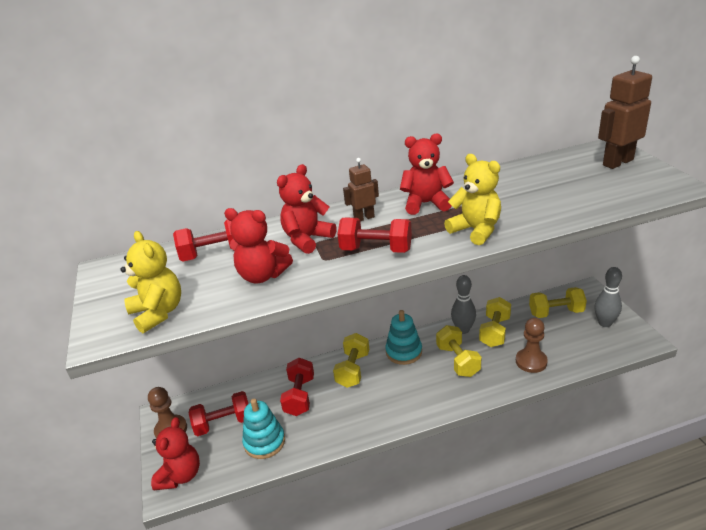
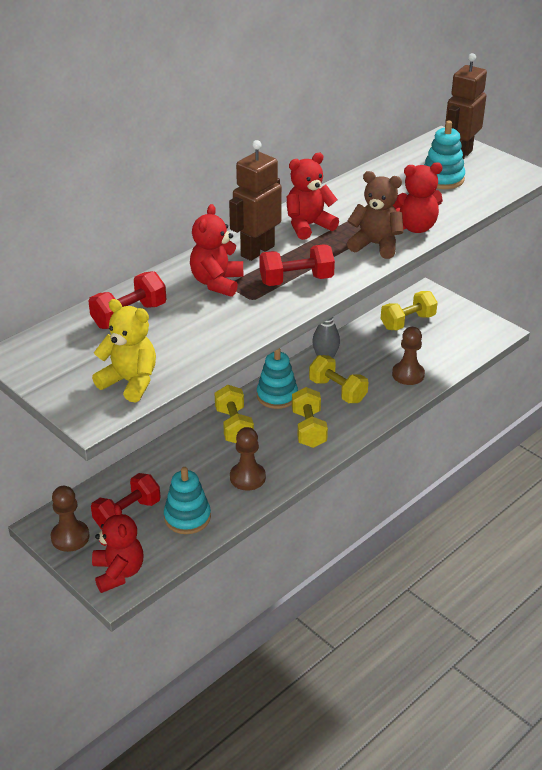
camera: 30 degrees left, 5 degrees up
red teddy bear [224,208,293,283] -> red teddy bear moved to [393,163,443,233]
red dumbbell [280,358,314,416] -> none
brown robot [343,158,379,221] -> brown robot [229,140,282,261], size x1.72
yellow teddy bear [444,154,501,245] -> brown teddy bear [347,171,403,259]
yellow dumbbell [479,297,511,347] -> yellow dumbbell moved to [292,387,328,448]
grey bowling pin [594,267,622,327] -> none
none -> brown pawn [230,427,266,491]
none -> turquoise stacking toy [424,121,465,189]

